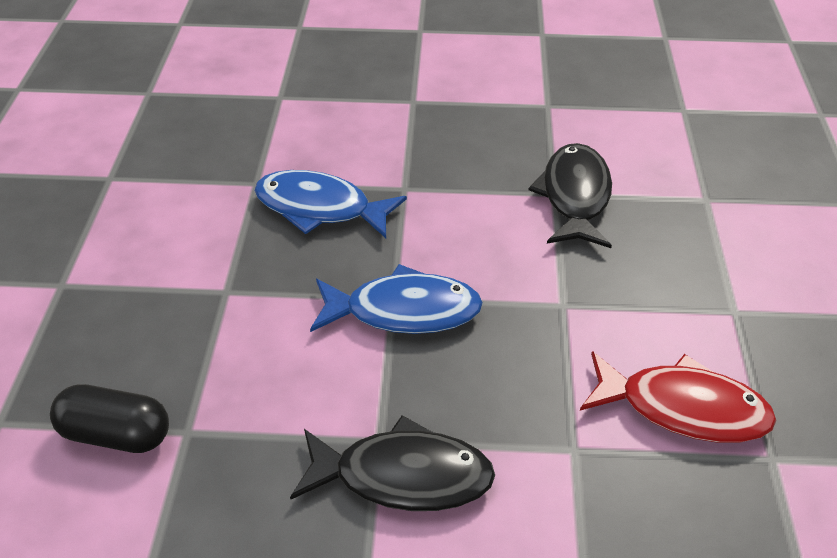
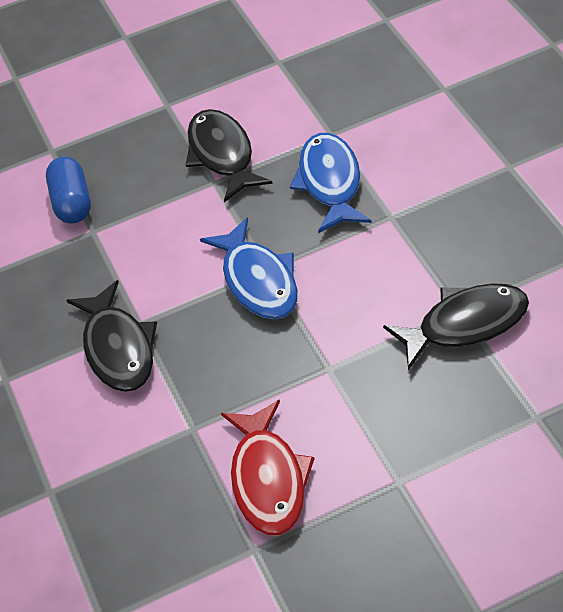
camera: 70 degrees right, 5 degrees up
black capsule [50,384,169,453] -> blue capsule [46,157,91,224]
none -> black fish [186,109,273,202]

